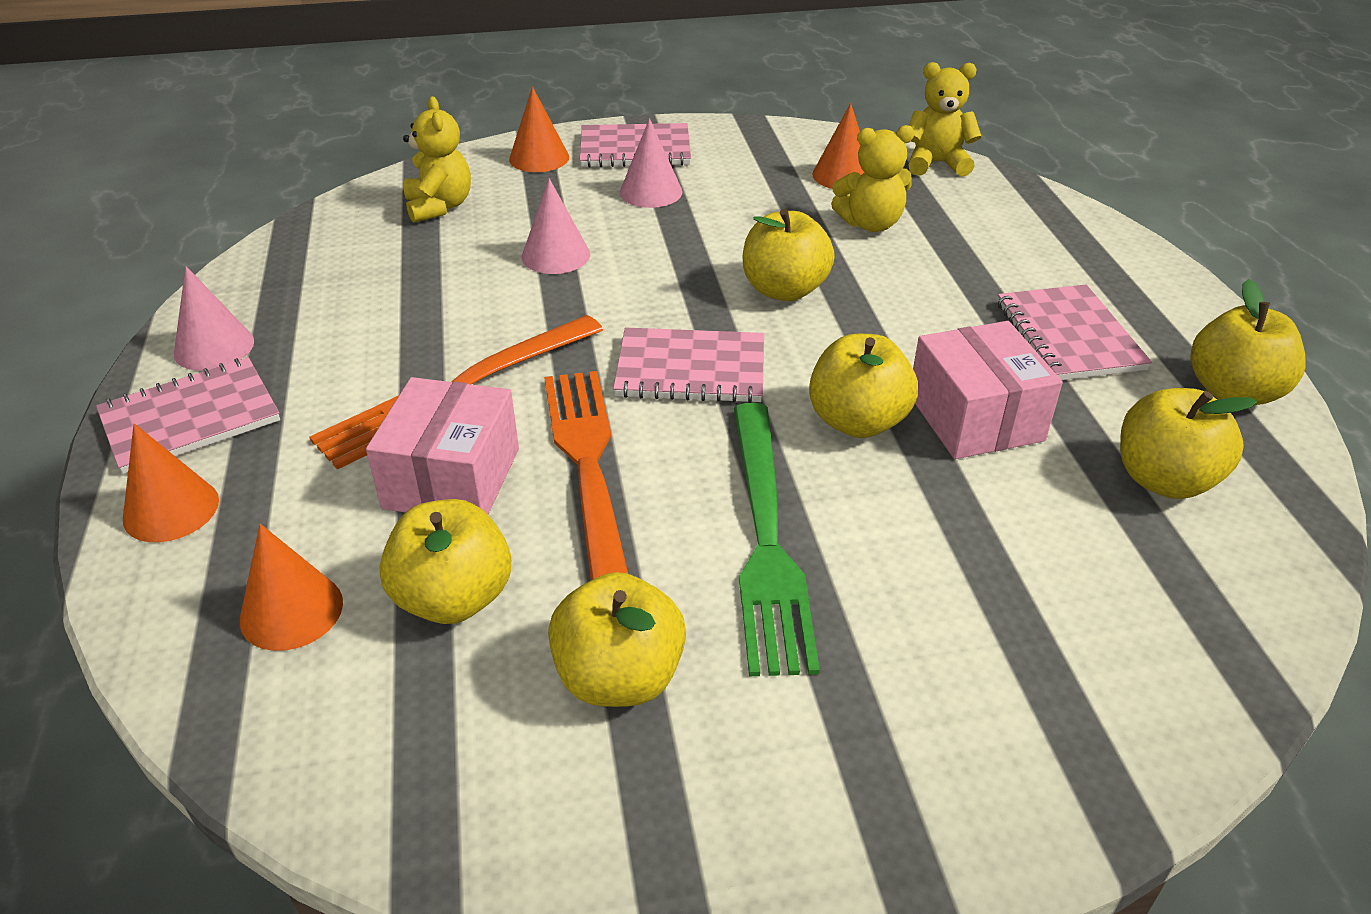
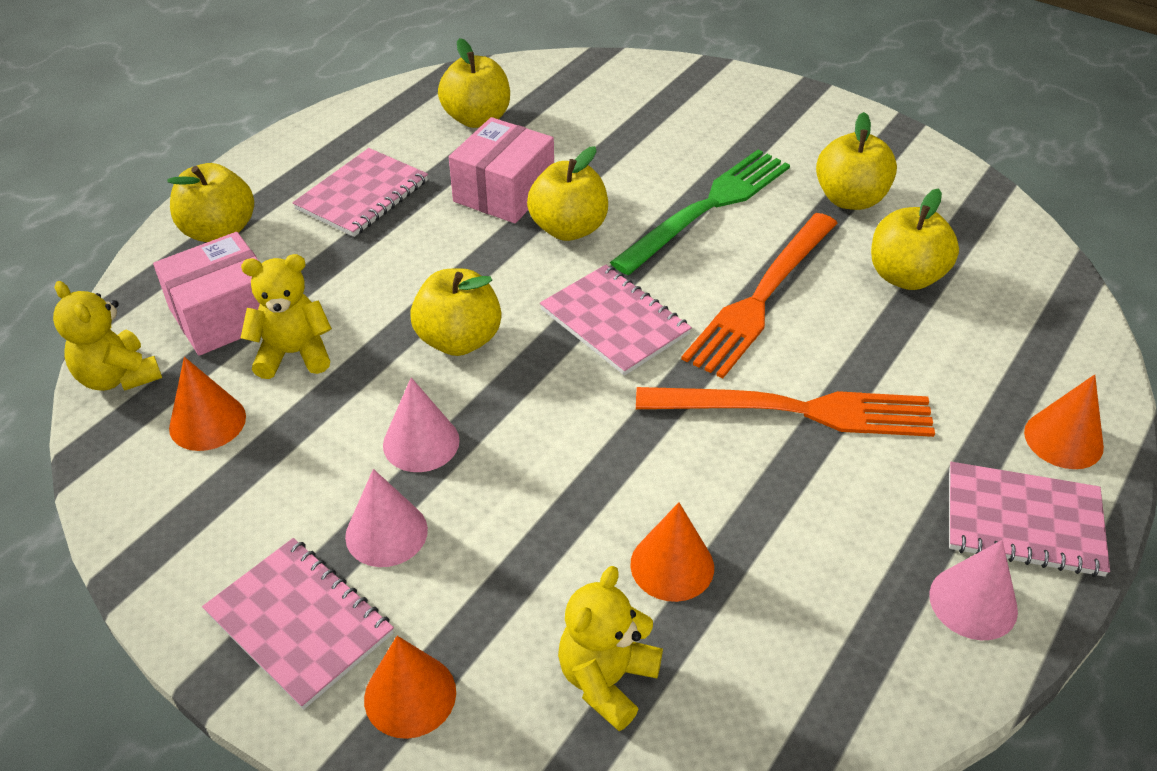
camera: 135 degrees left, 5 degrees up
orange cone [240,524,343,651] -> orange cone moved to [630,502,714,602]
pink box [366,377,519,514] -> pink box moved to [153,232,260,356]
pink cone [522,178,590,274] -> pink cone moved to [383,377,460,472]
yellow teddy bear [831,125,914,232] -> yellow teddy bear turned 45 degrees counterclockwise [241,254,332,379]
yellow apple [1190,279,1306,405] -> yellow apple moved to [167,163,254,242]

